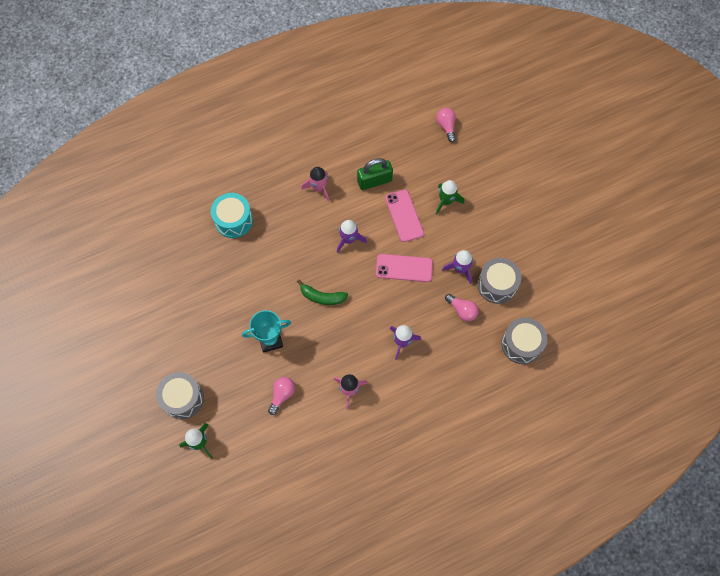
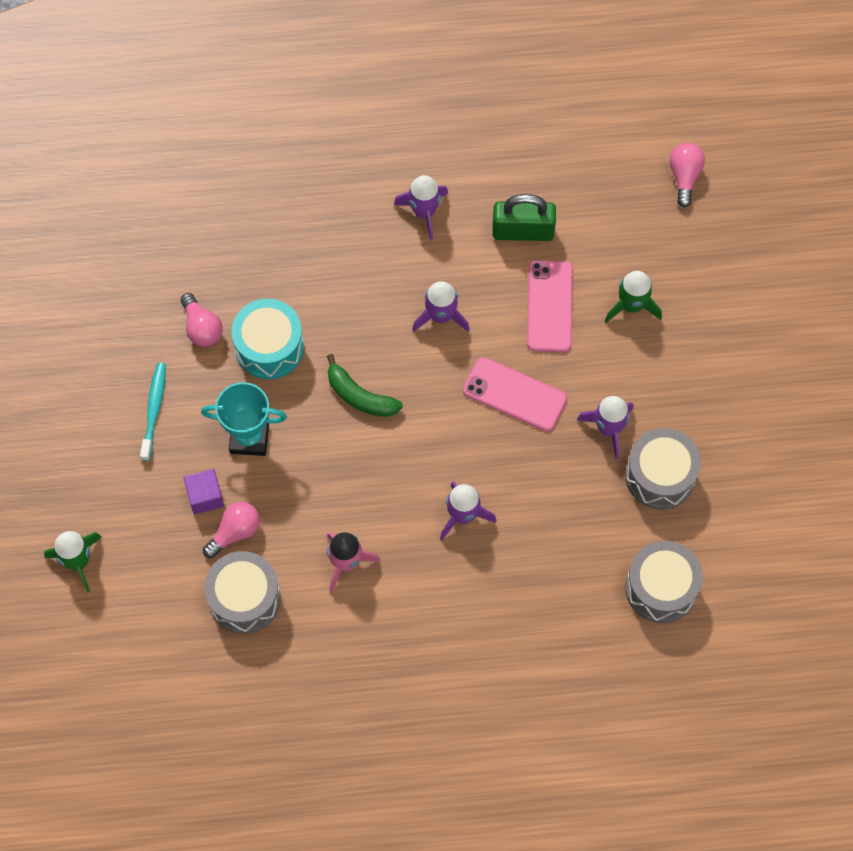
camera: 20 degrees right, 0 degrees up
grey drum [156,372,204,419] -> grey drum moved to [204,551,281,634]
turquoise drum [211,193,253,238] -> turquoise drum moved to [231,299,304,379]
pink rocket [301,167,329,202] -> purple rocket [394,175,448,241]
pink light bulb [445,294,479,321] -> pink light bulb moved to [181,293,223,347]
none -> turquoise toothbrush [140,363,166,461]
none -> purple cube [184,469,224,514]

